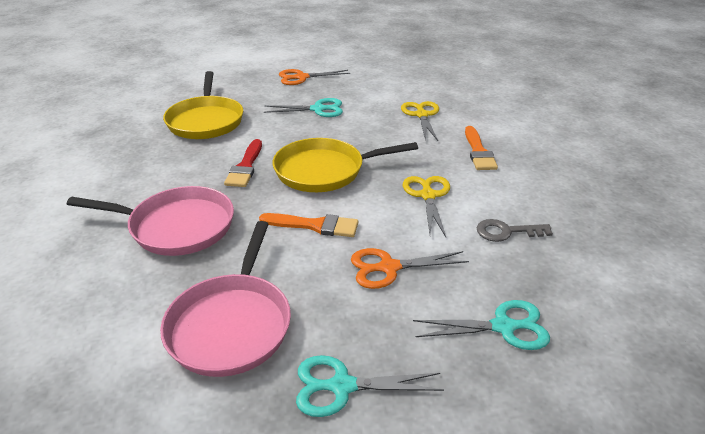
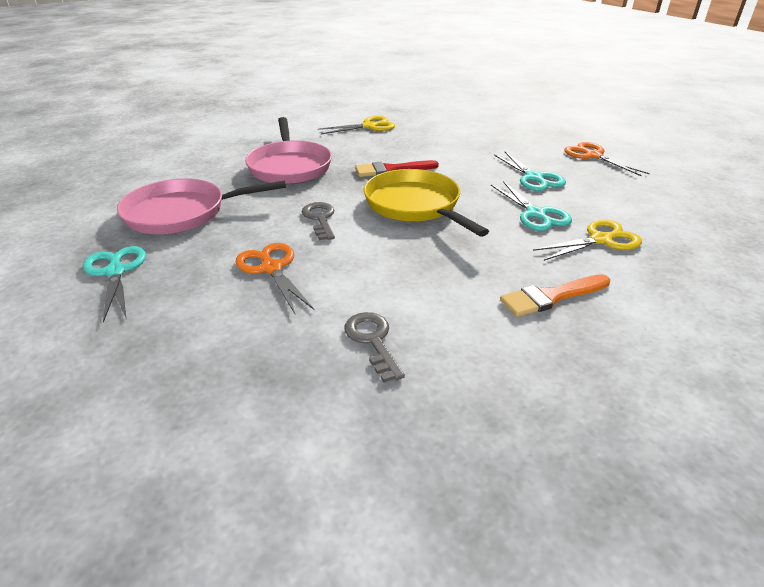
camera: 70 degrees right, 0 degrees up
yellow pan [163,71,243,139] -> none
orange brush [259,213,359,237] -> grey key [302,202,335,240]
yellow scissors [403,176,450,237] -> yellow scissors moved to [318,116,395,134]
turquoise scissors [413,300,550,350] -> turquoise scissors moved to [491,181,572,231]

